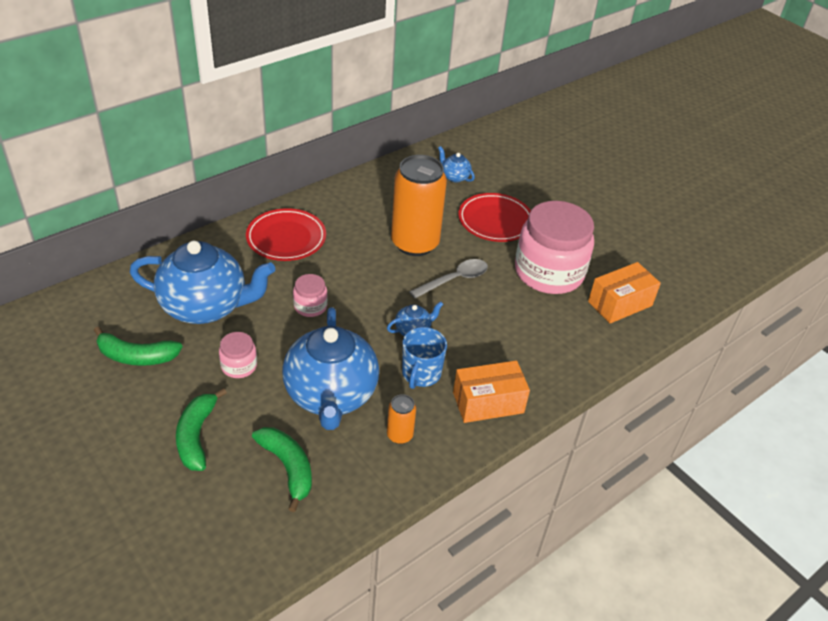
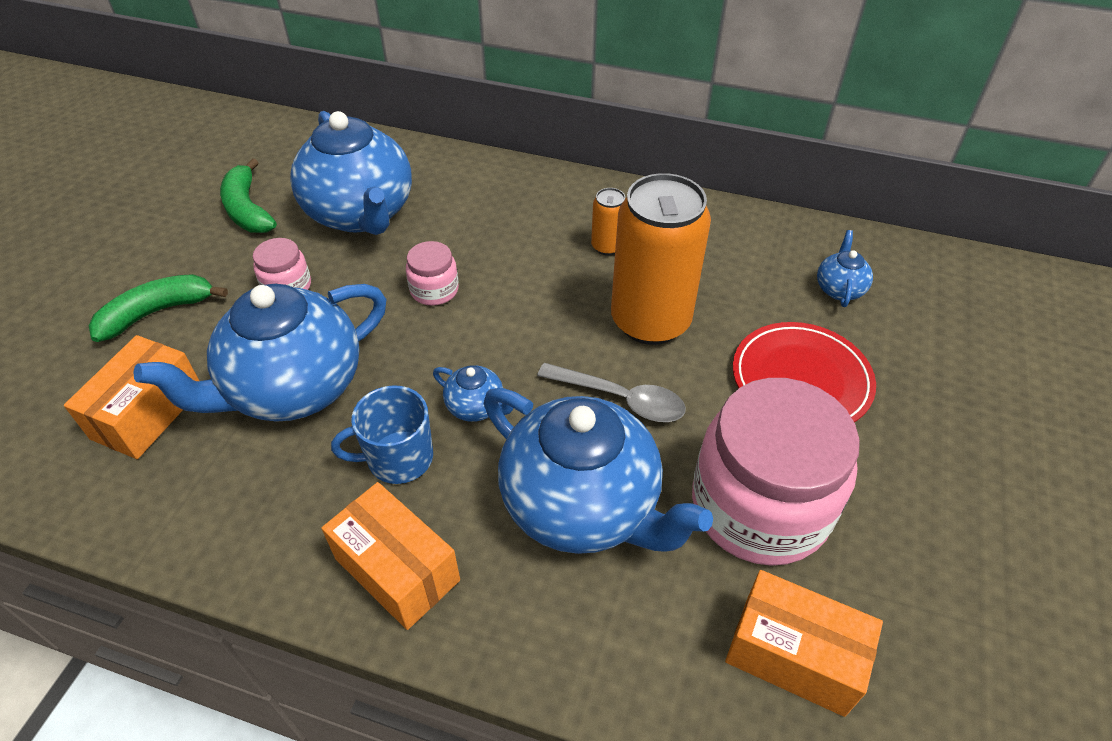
camera: 60 degrees right, 5 degrees up
red plate [246,208,326,261] -> none
green banana [252,427,312,512] -> orange box [64,335,199,459]
orange can [387,394,416,444] -> orange can moved to [591,188,625,255]
none -> blue teapot [484,388,713,554]

